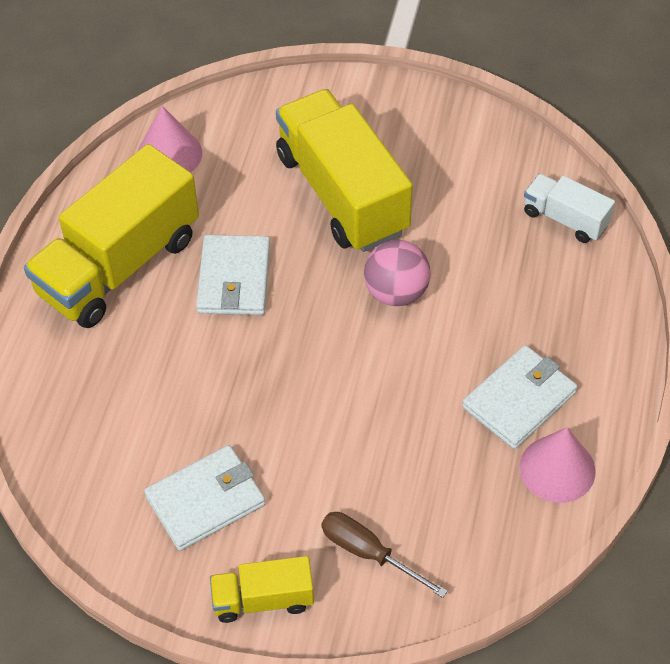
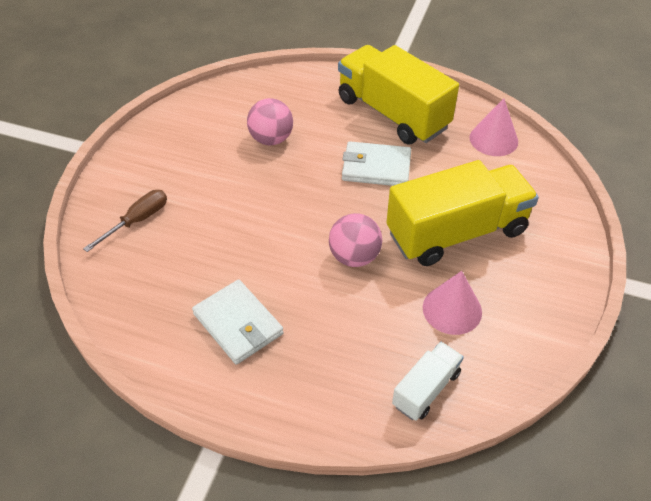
camera: 95 degrees right, 5 degrees down
white wallet [144,445,266,551] -> none
yellow truck [210,556,314,623] -> none
pink cone [519,427,596,503] -> pink cone moved to [423,271,482,335]
none -> pink ball [247,98,293,145]

